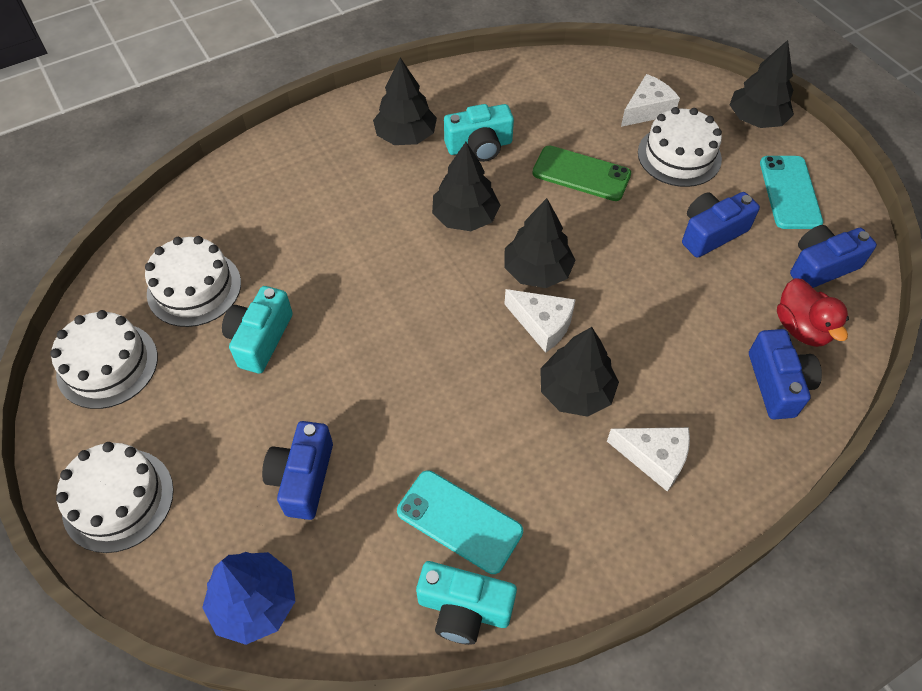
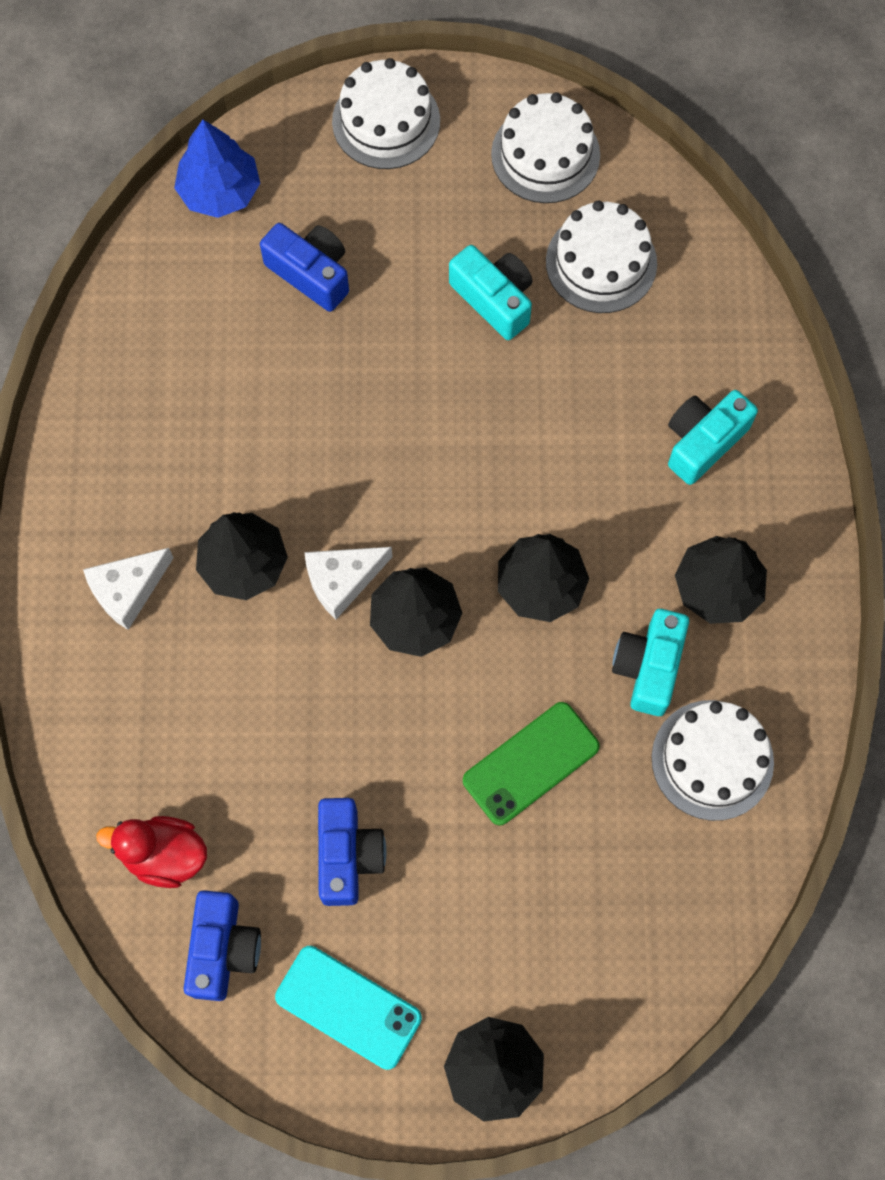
camera: 120 degrees right, 15 degrees up
turquoise phone [397,470,523,574] -> none
turquoise camera [416,561,517,645] -> turquoise camera moved to [668,390,758,485]
white cheese [621,74,680,127] -> none
white cake [638,107,722,187] -> white cake moved to [652,700,774,821]
blue camera [749,329,822,420] -> none

